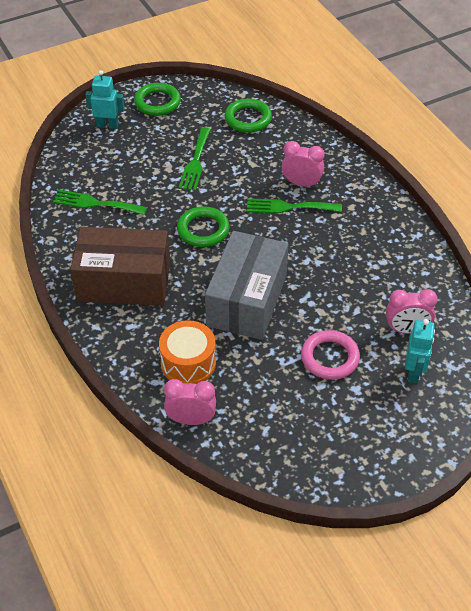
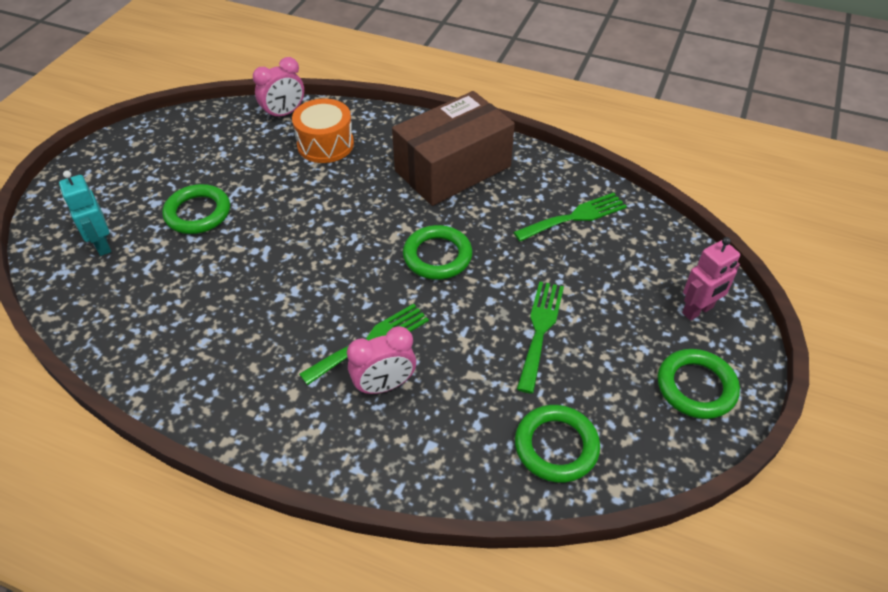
camera: 140 degrees right, 0 degrees up
turquoise robot [85,70,125,129] -> pink robot [682,237,740,321]
green fork [179,127,211,191] -> green fork turned 45 degrees clockwise [517,281,564,394]
grey box [205,231,289,340] -> none
pink ring [301,330,360,380] -> green ring [162,184,230,234]
pink clock [386,289,438,334] -> none

